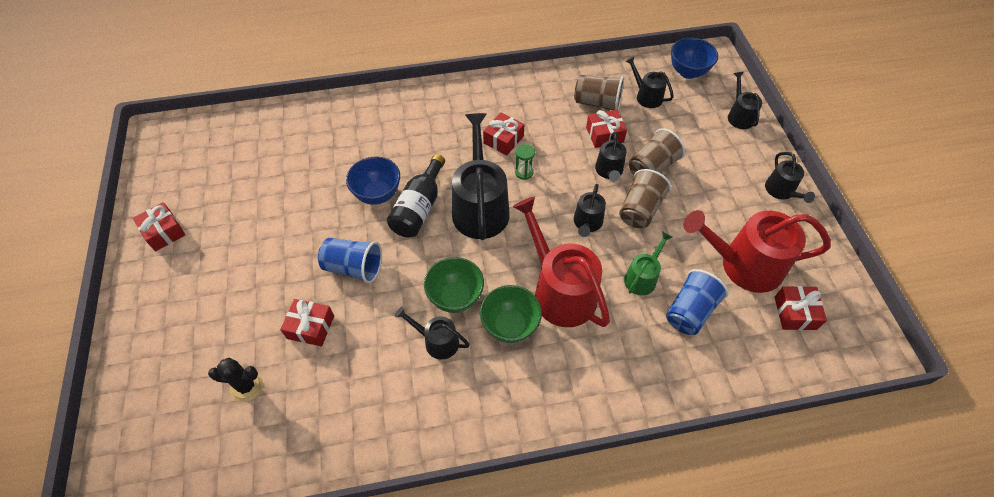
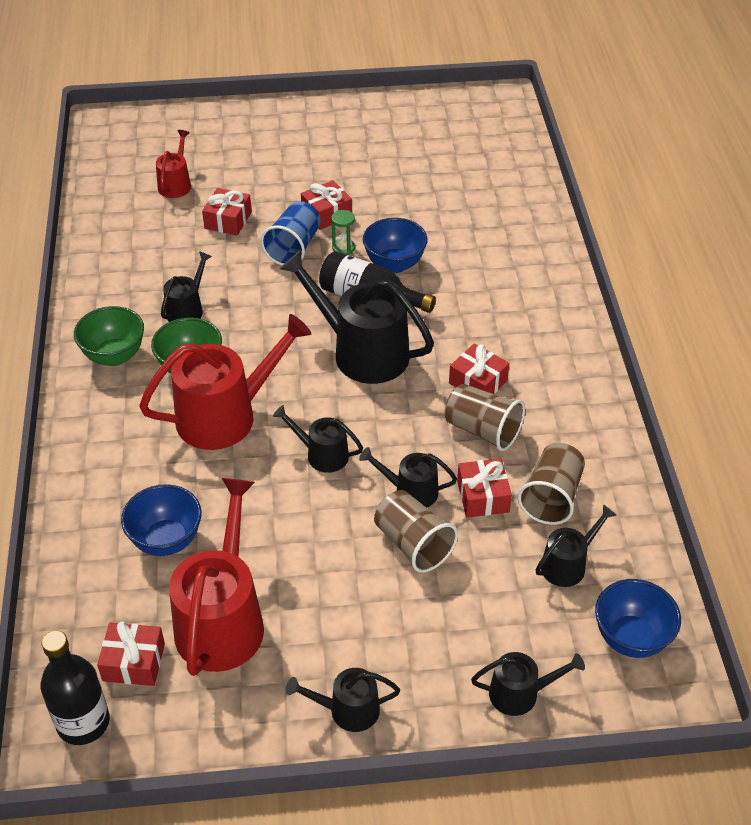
camera: 95 degrees right, 10 degrees down
red gift [133,202,185,251] -> red gift moved to [301,180,352,230]
black cactus [208,358,263,402] -> red watering can [156,130,191,198]
green bowl [424,257,484,313] -> green bowl moved to [74,306,144,366]
black watering can [452,113,510,240] -> black watering can turned 150 degrees counterclockwise [280,250,434,384]
green hourglass [515,144,535,180] -> green hourglass moved to [331,210,355,255]
brown cup [619,169,671,228] -> brown cup moved to [445,384,525,451]
green watering can [624,231,672,296] -> none
blue cup [666,269,729,335] -> blue bowl [121,484,201,556]
none -> black bottle [40,630,110,745]

